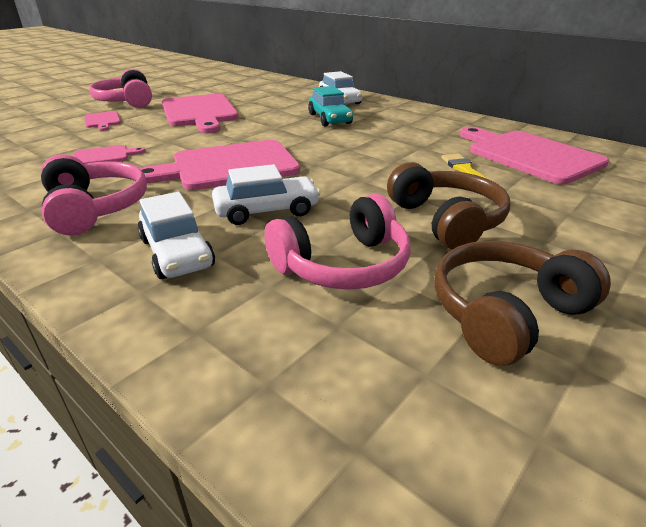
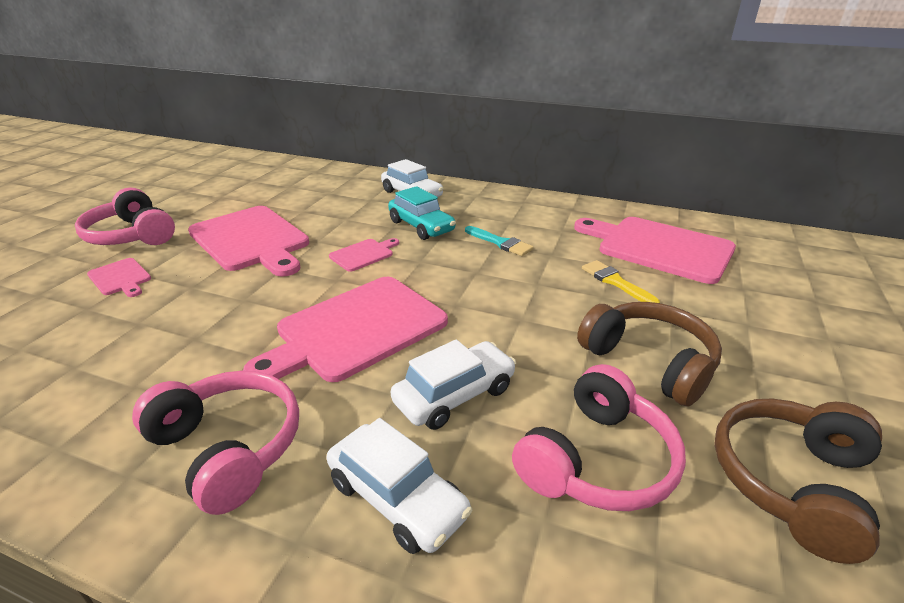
camera: 20 degrees left, 0 degrees up
pink cutting board [74,145,146,164] -> pink cutting board moved to [329,238,399,272]
none -> turquoise brush [465,226,534,256]

